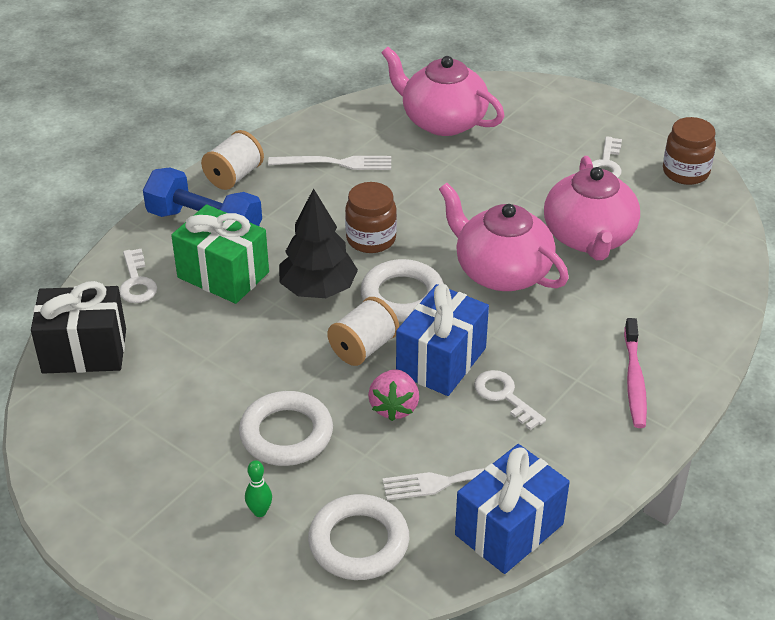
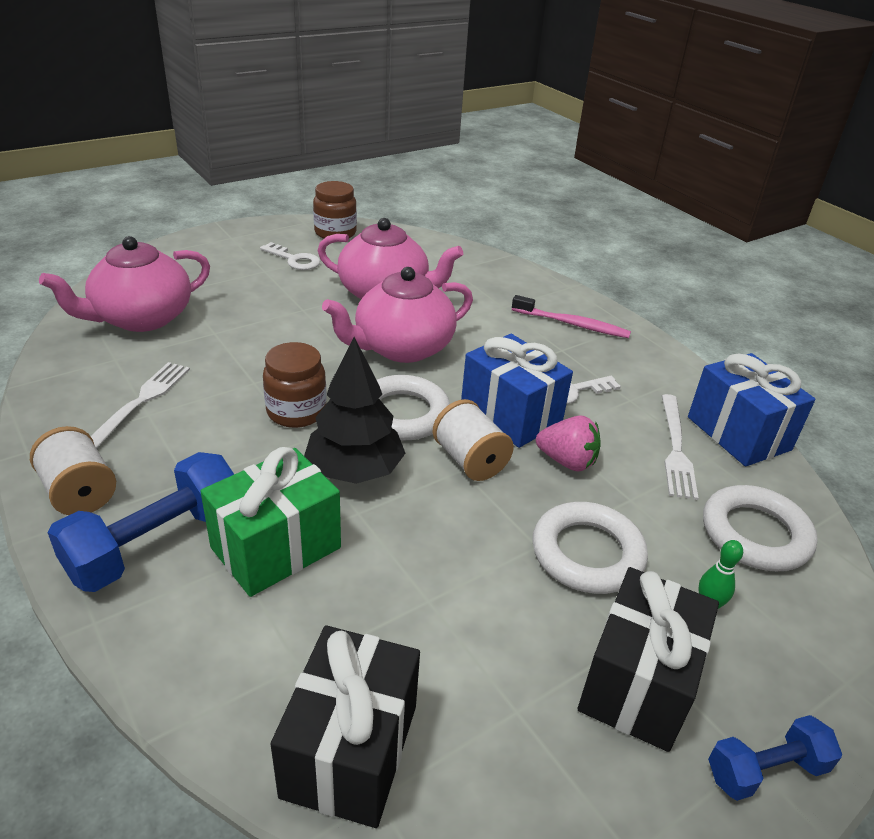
camera: 75 degrees left, 5 degrees down
white key [119,249,157,303] -> none
none -> black gift [578,567,719,752]
none -> blue dumbbell [708,715,842,801]

